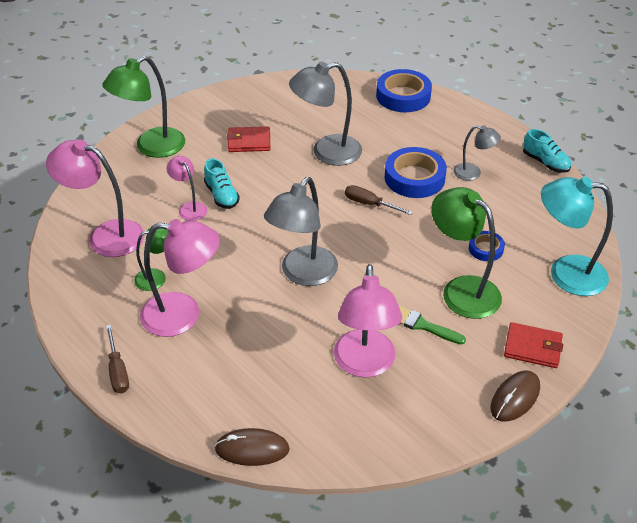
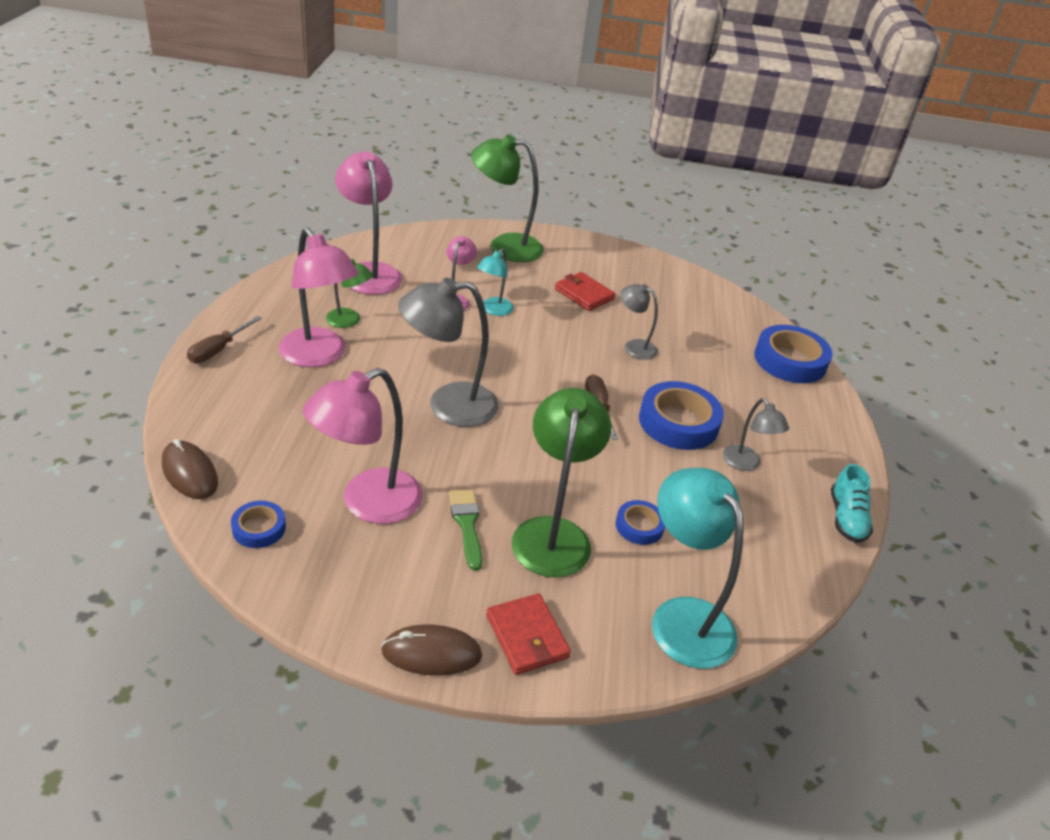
camera: 45 degrees right, 5 degrees down
turquoise shoe [204,158,240,209] -> turquoise lamp [477,249,514,316]
grey lamp [289,62,362,166] -> grey lamp [620,284,658,360], size x0.54
none -> blue tape [231,501,286,548]

